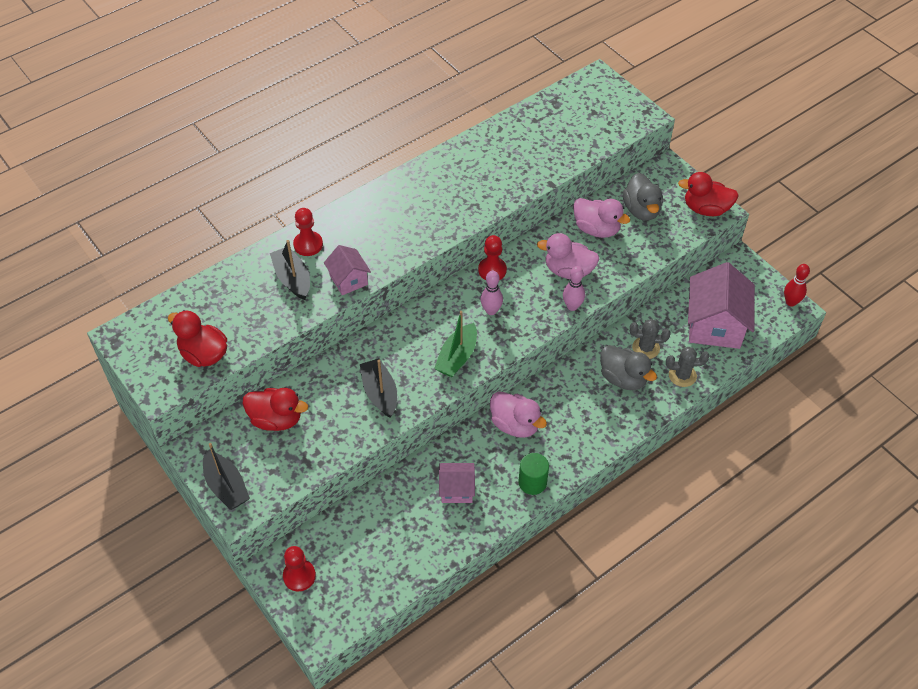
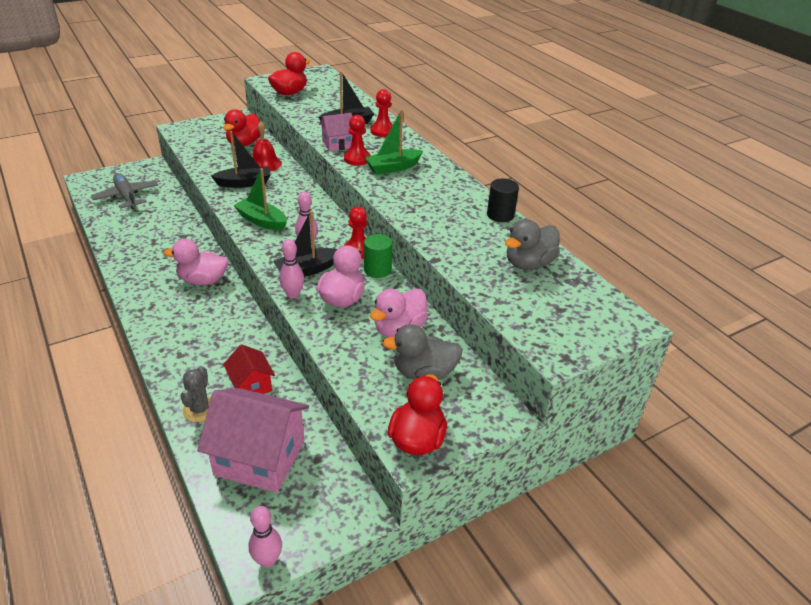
camera: 95 degrees right, 15 degrees down
black boat [203,443,250,510] -> black boat moved to [273,211,337,277]
red pawn [283,546,316,591] -> red pawn moved to [344,115,371,166]
pink house [439,463,475,503] -> none
pink duck [490,391,547,438] -> pink duck turned 45 degrees clockwise [164,239,228,285]
green cylinder [518,453,549,495] -> green cylinder moved to [364,234,393,278]
grey duck [600,345,657,390] -> grey duck moved to [505,219,560,270]
grey cactus [630,319,671,359] -> red house [223,344,275,394]
red bowling pin [784,264,810,307] -> pink bowling pin [249,506,282,568]
none -> grey plane [91,173,158,209]
none -> red bell [252,121,282,172]
none -> green boat [365,110,423,175]
none -> black cylinder [487,179,519,222]

